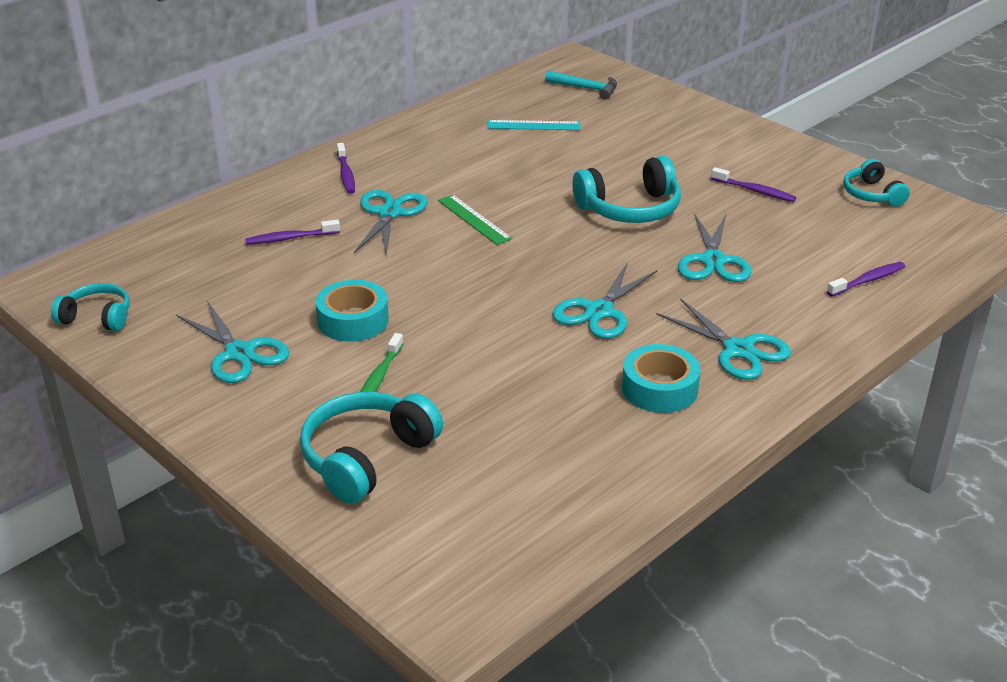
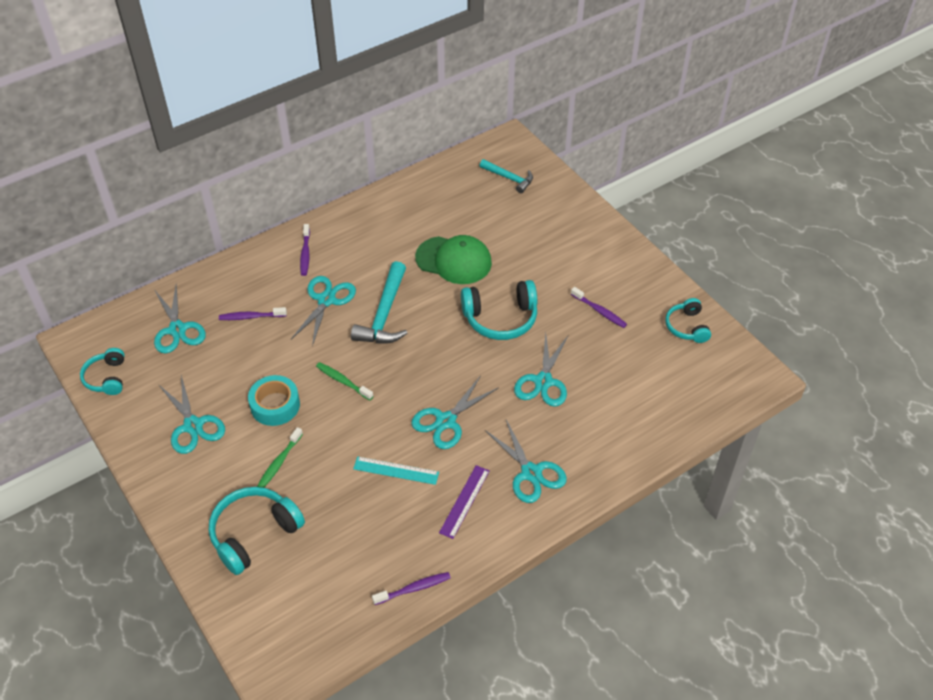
camera: 10 degrees right, 15 degrees up
turquoise headphones [51,283,130,331] -> turquoise headphones turned 120 degrees counterclockwise [80,348,125,395]
green ruler [438,195,512,245] -> turquoise hammer [351,261,407,344]
turquoise ruler [487,120,580,130] -> turquoise ruler moved to [353,457,439,485]
turquoise tape [622,344,700,413] -> purple ruler [439,465,490,539]
purple toothbrush [827,262,906,297] -> purple toothbrush moved to [372,572,451,605]
none -> turquoise scissors [154,285,206,353]
none -> green toothbrush [316,362,373,400]
none -> green cap [415,235,492,284]

